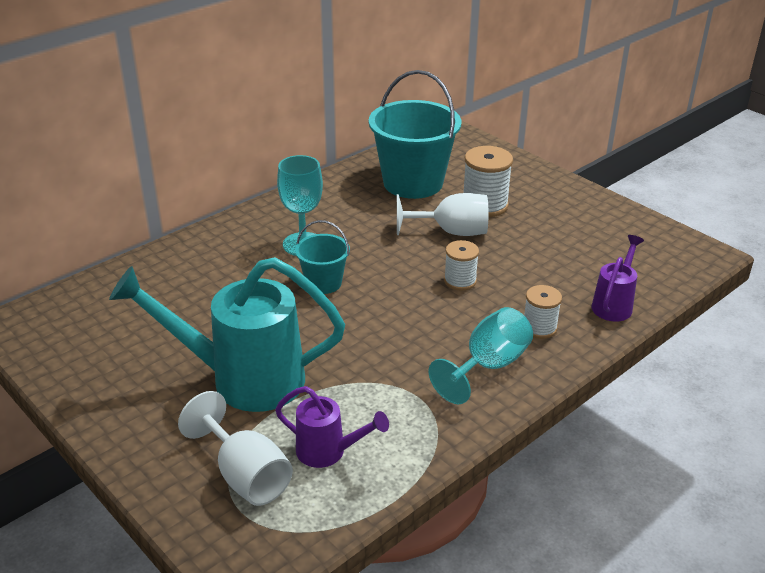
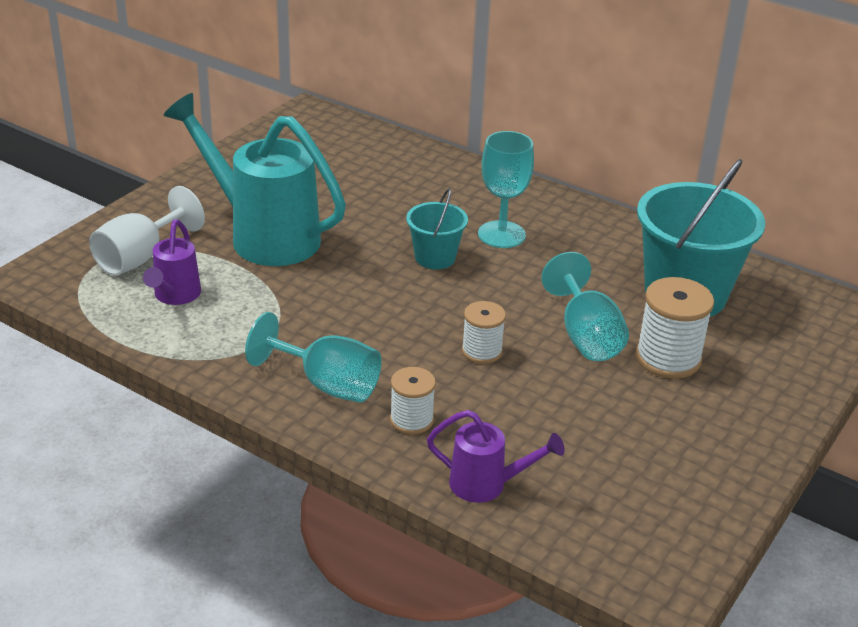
camera: 75 degrees right, 0 degrees up
turquoise watering can [109,257,345,412] -> turquoise watering can turned 45 degrees counterclockwise [163,93,346,266]
white goblet [397,193,488,236] -> turquoise goblet [541,252,629,361]

